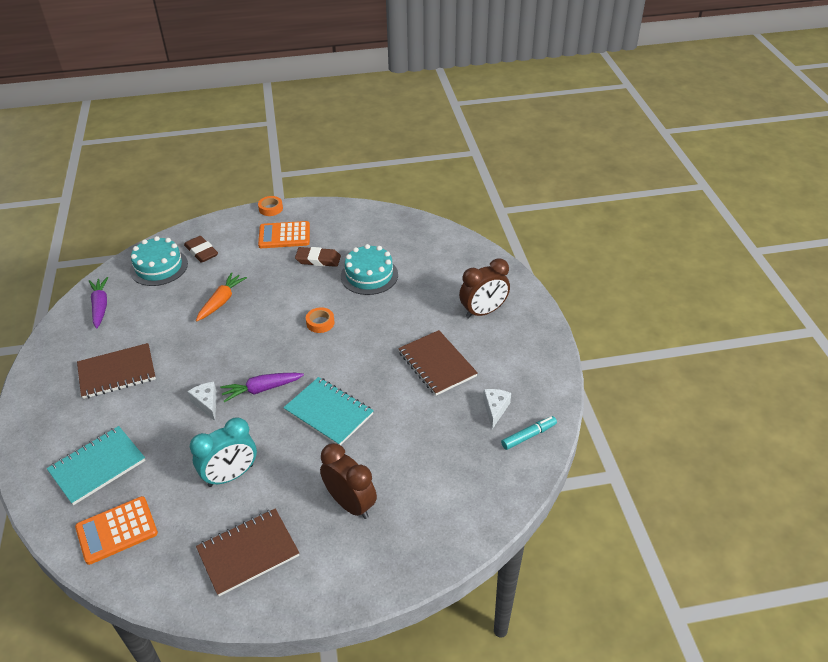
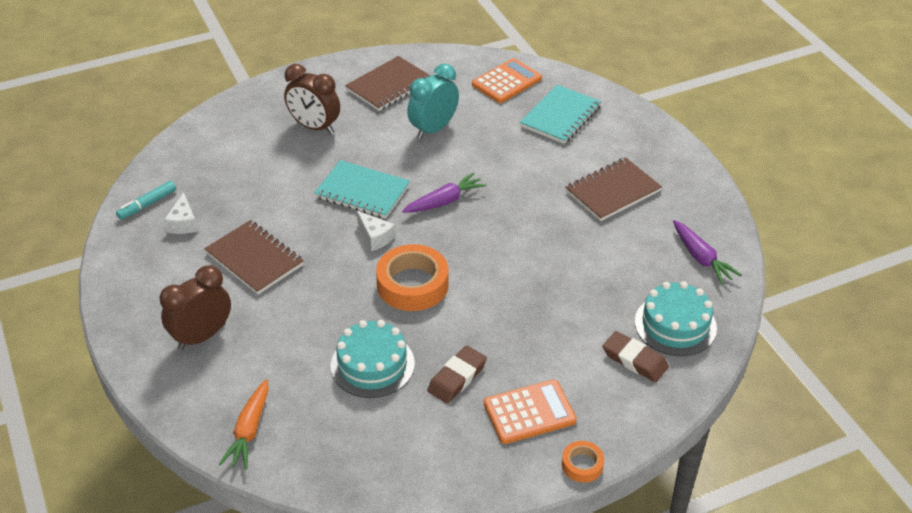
camera: 165 degrees right, 0 degrees up
white cheese [187,382,217,421] -> white cheese moved to [357,211,395,251]
orange carrot [196,272,247,321] -> orange carrot moved to [219,379,269,469]
brown eraser [295,247,341,267] -> brown eraser turned 45 degrees counterclockwise [427,346,487,403]
orange tape [306,307,335,333] -> orange tape [376,244,449,311], size x1.99

